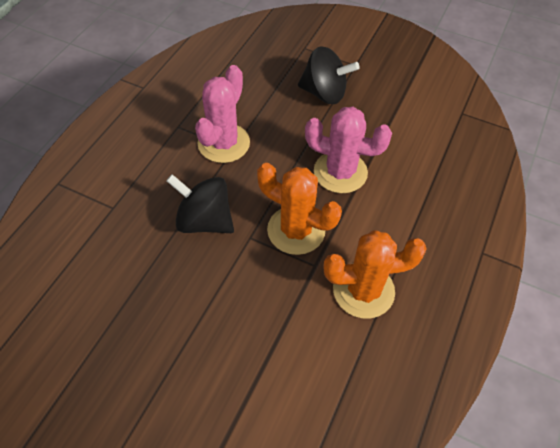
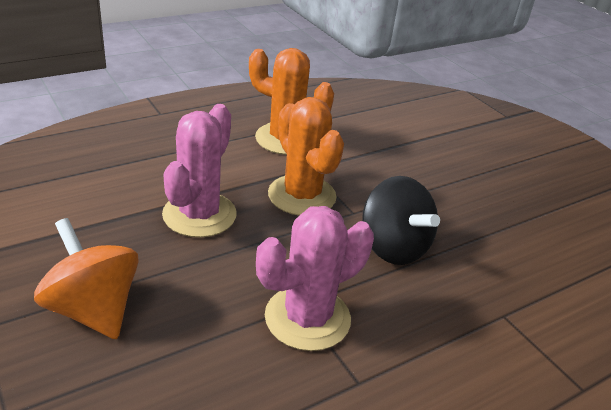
camera: 150 degrees left, 20 degrees down
black spinning top [298,46,360,104] -> orange spinning top [34,218,139,339]
pink cactus [305,107,392,193] -> pink cactus turned 60 degrees clockwise [162,104,237,238]

